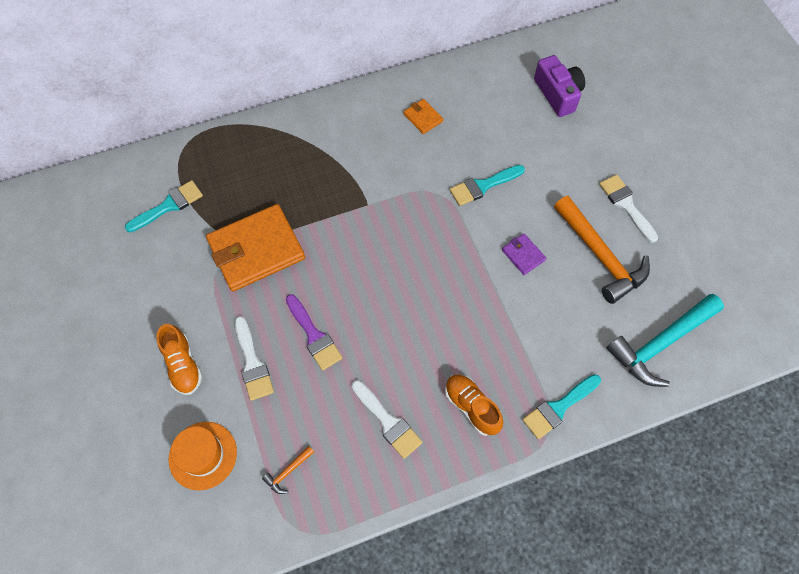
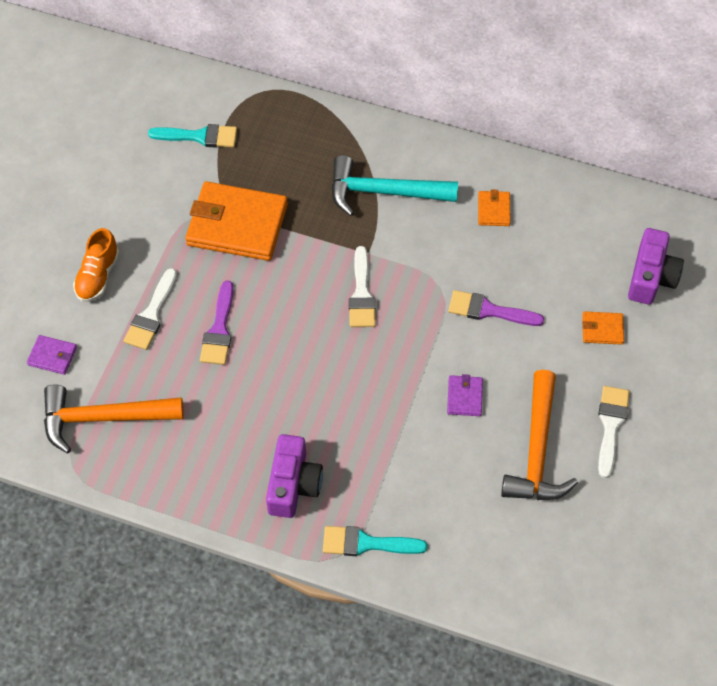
camera: 40 degrees right, 5 degrees down
orange hat [168,422,237,491] -> purple wallet [27,335,77,375]
orange hammer [262,446,314,494] -> orange hammer [44,385,184,453], size x2.43
white brush [351,380,423,459] -> white brush moved to [349,246,376,327]
orange shoe [445,374,503,436] -> purple camera [266,434,323,518]
turquoise brush [450,165,525,206] -> purple brush [448,290,544,326]
turquoise hammer [607,294,724,387] -> turquoise hammer moved to [331,155,458,216]
none -> orange wallet [582,311,624,345]

